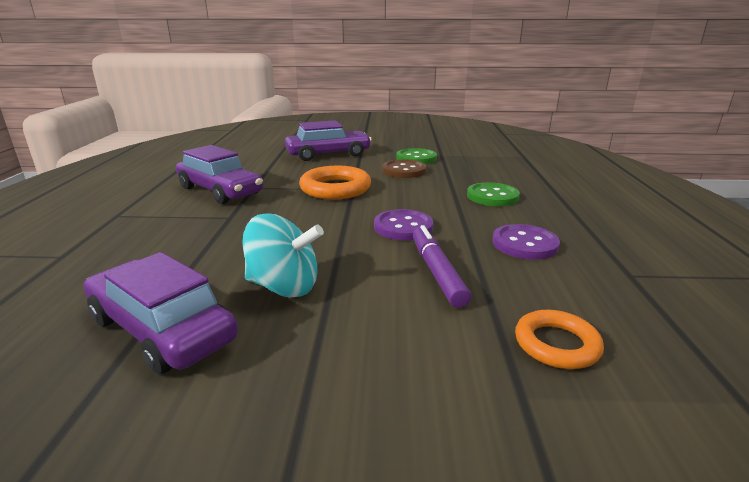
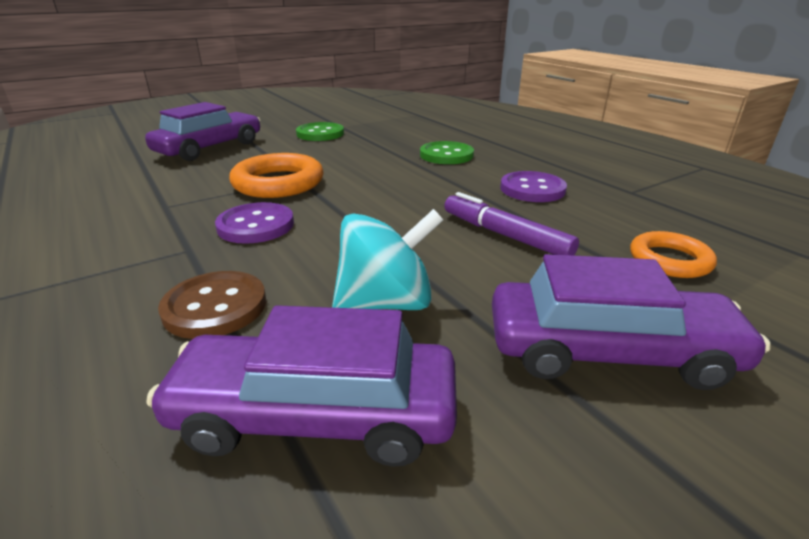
camera: 35 degrees left, 5 degrees up
purple car [176,145,263,204] -> purple car moved to [492,254,771,390]
purple button [374,209,434,240] -> purple button moved to [215,202,294,244]
brown button [382,159,426,178] -> brown button moved to [158,271,266,339]

